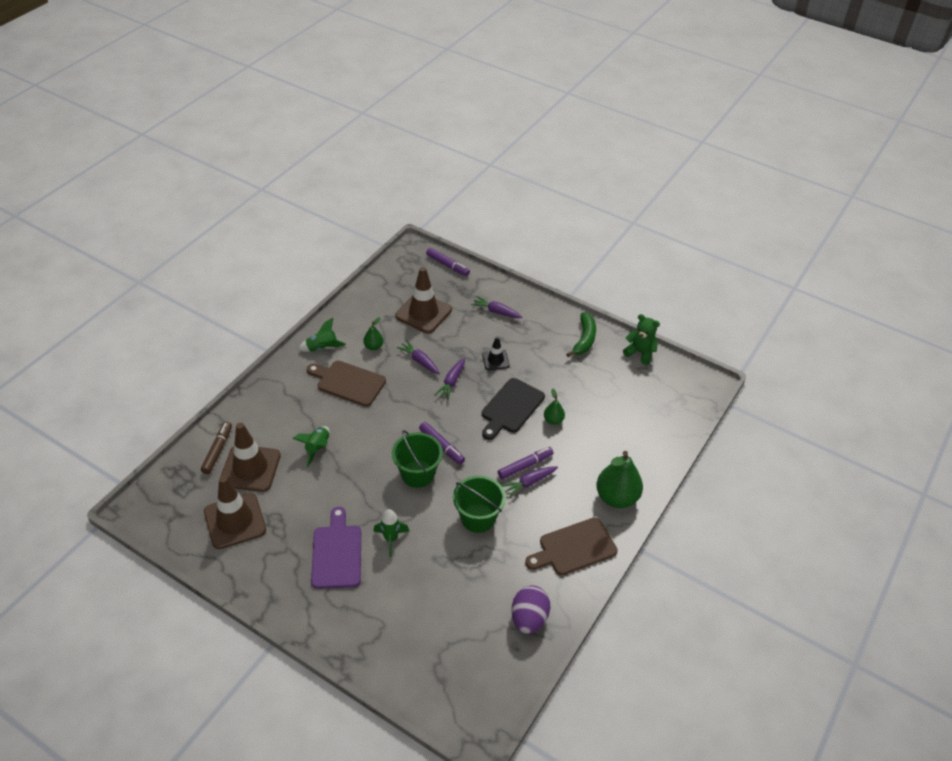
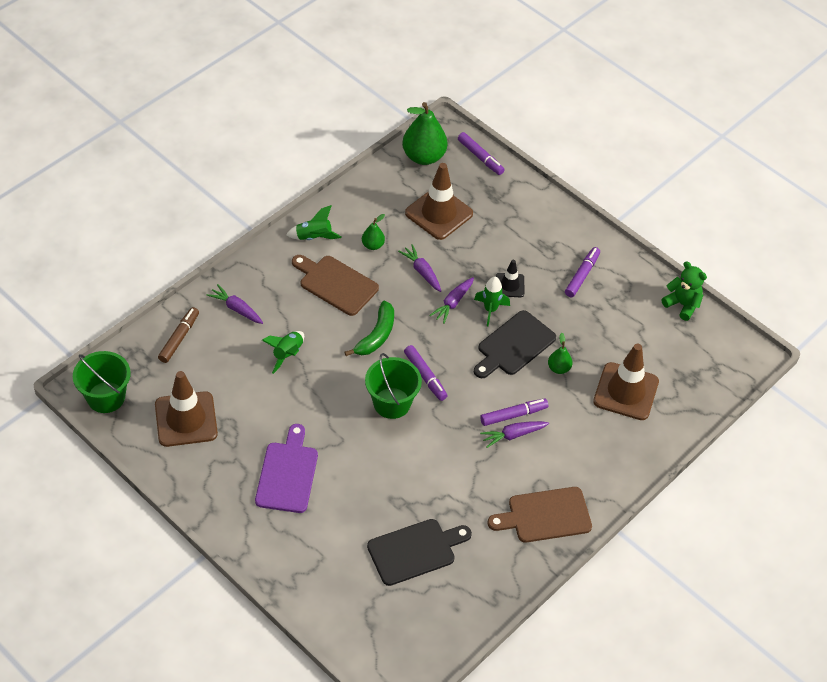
camera: 10 degrees right, 5 degrees up
brown traffic cone [221,423,281,492] -> brown traffic cone moved to [593,344,659,420]
green rocket [373,509,409,557] -> green rocket moved to [474,277,510,326]
green bucket [453,476,506,533] -> green bucket moved to [73,351,131,413]
purple carrot [471,296,522,318] -> purple carrot moved to [207,284,263,324]
purple egg [511,586,550,634] -> none
green banana [566,312,596,357] -> green banana moved to [345,301,394,356]
green pear [596,451,643,508] -> green pear moved to [402,102,448,165]
none -> black cutting board [367,519,472,586]
none -> purple marker [565,247,600,297]

